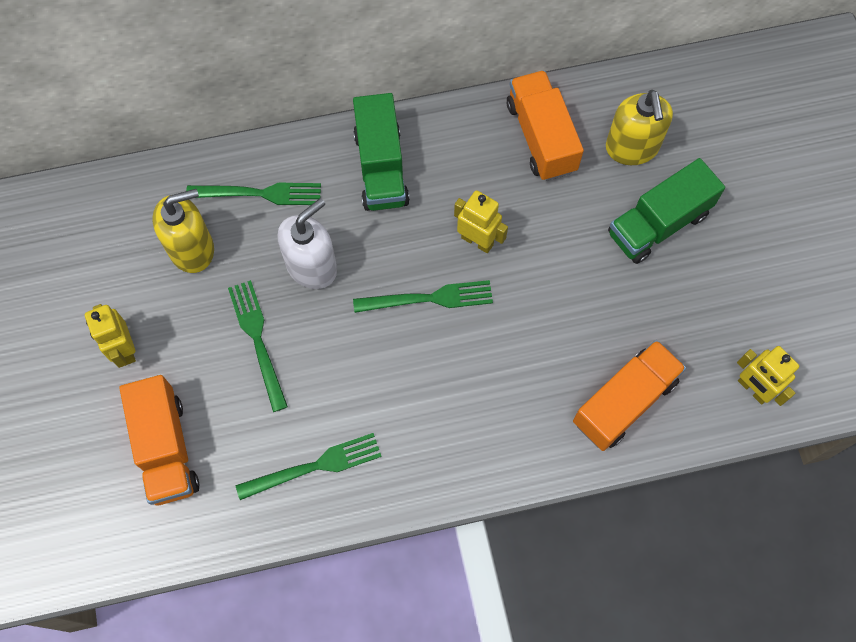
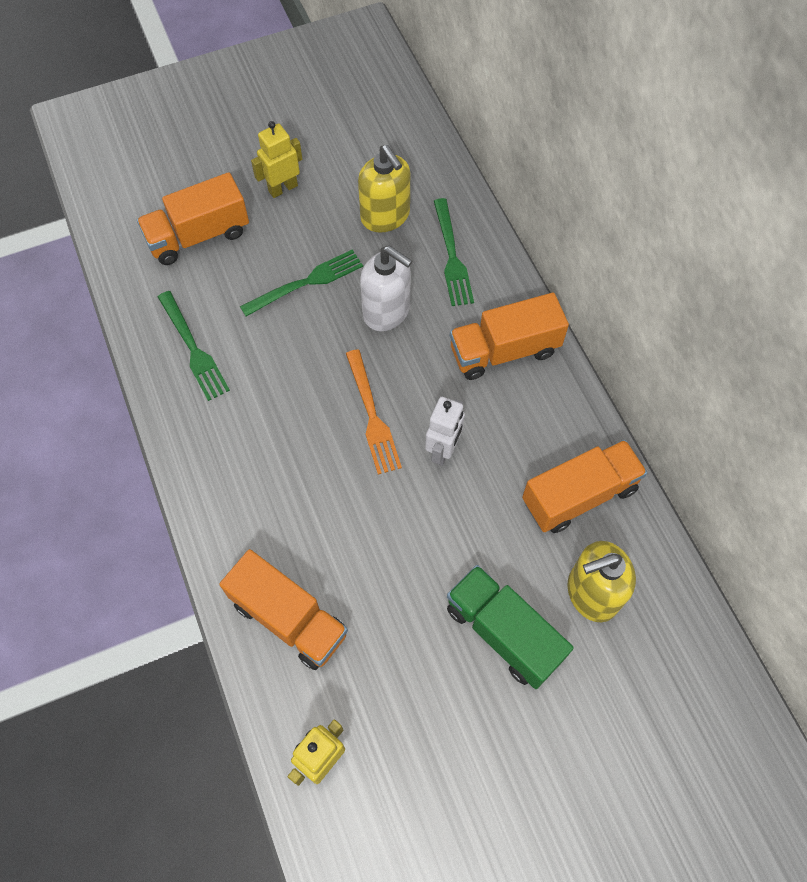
camera: 80 degrees right, 5 degrees down
green truck [353,93,410,211] -> orange truck [450,293,569,380]
green fork [353,280,493,313] -> orange fork [346,349,402,475]
yellow robot [454,190,508,253] -> white robot [425,397,465,466]

